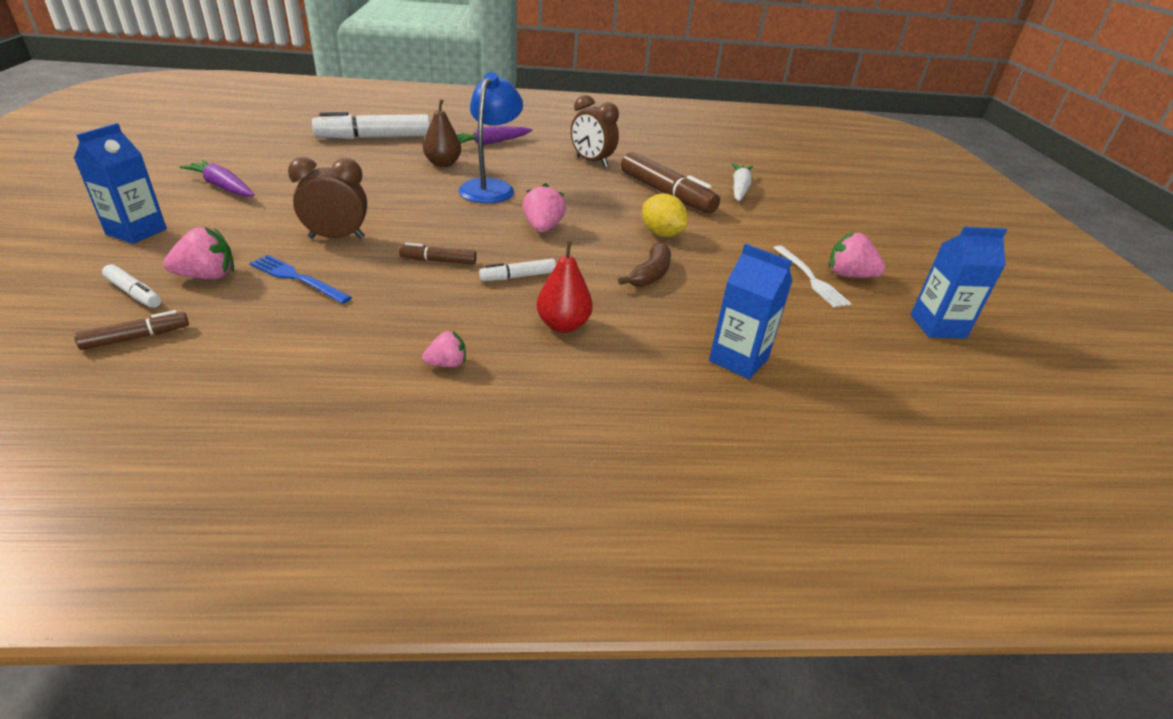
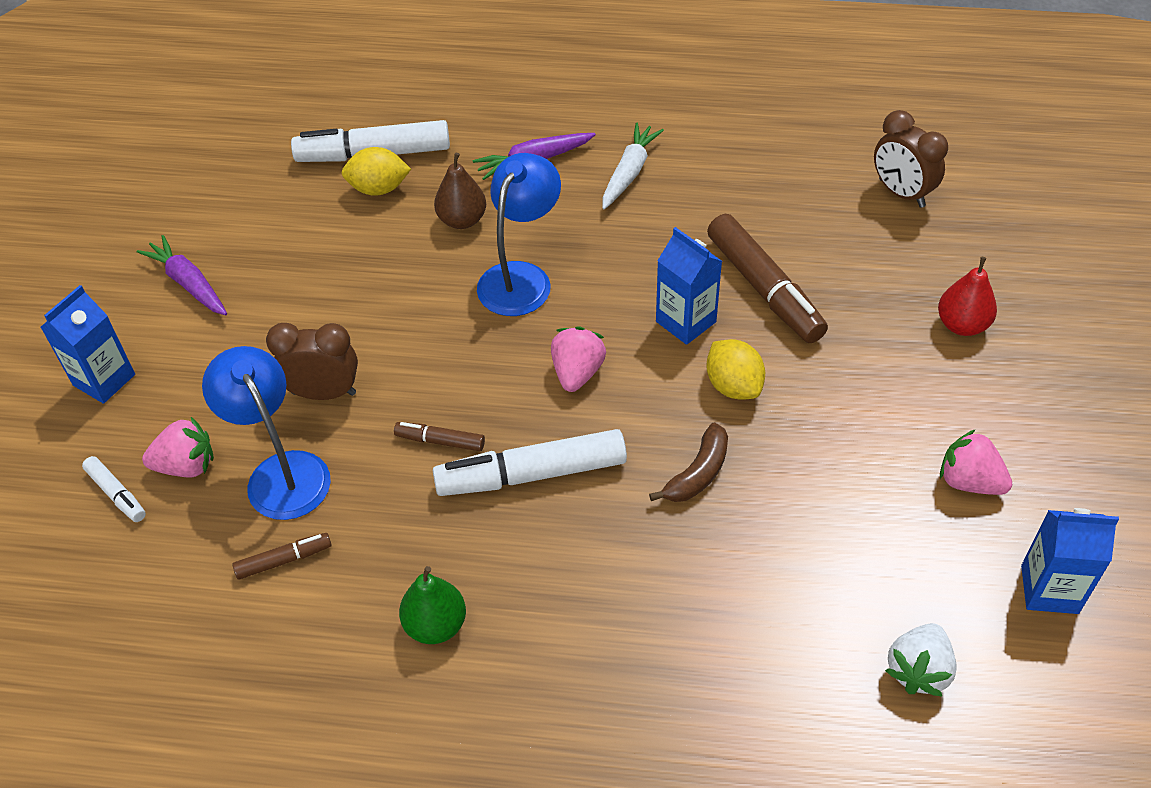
camera: 15 degrees right, 15 degrees up
brown marker [74,310,189,350] -> brown marker moved to [233,533,332,580]
blue fork [249,255,352,304] -> blue lamp [202,346,331,520]
pink strawberry [422,331,466,367] -> green pear [399,566,466,644]
white marker [479,259,556,281] -> white marker [432,429,627,496], size x2.05
red pear [536,241,593,333] -> red pear moved to [938,257,997,336]
brown clock [571,95,619,167] -> brown clock moved to [874,110,948,208]
blue carton [709,244,792,379] -> blue carton moved to [656,227,722,345]
white carrot [732,163,753,201] -> white carrot moved to [602,123,664,209]
white fork [774,246,852,308] -> none
none -> yellow lemon [341,147,411,196]
none -> white strawberry [885,623,957,696]

